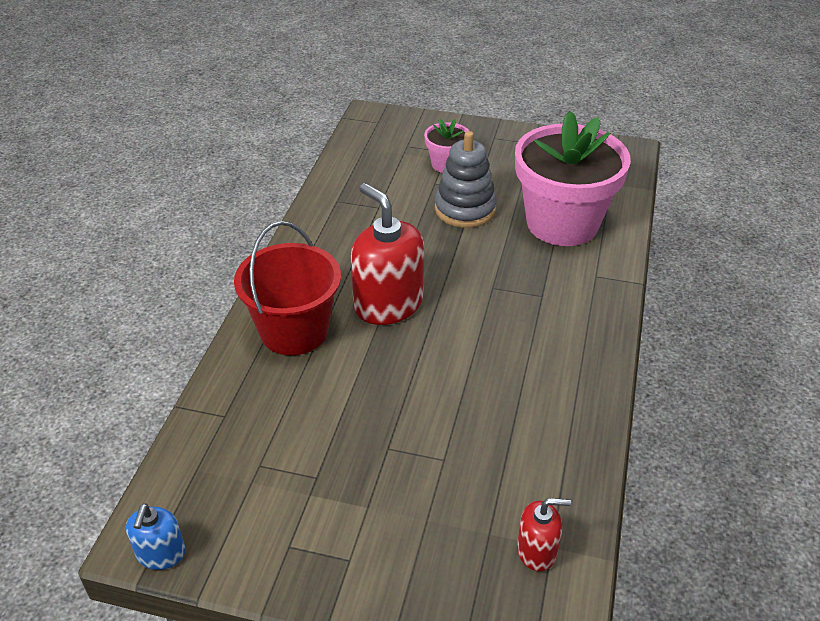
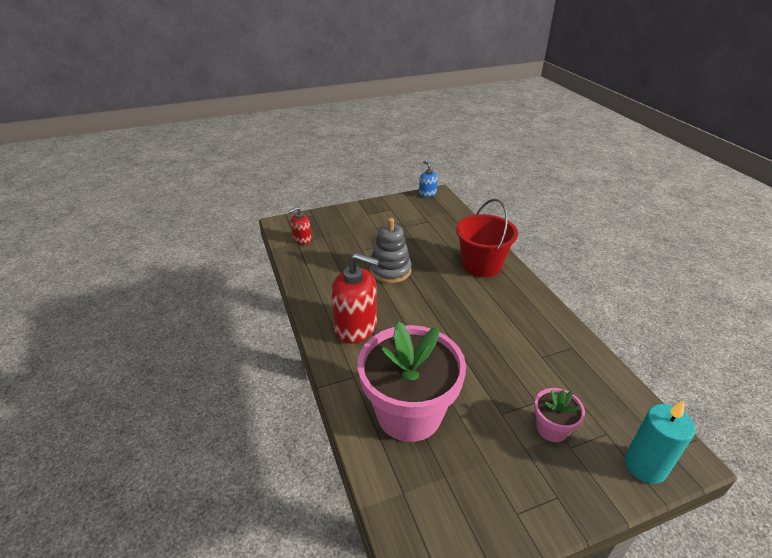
camera: 145 degrees right, 5 degrees down
red soap dispenser [351,183,424,325] -> red soap dispenser moved to [331,253,379,343]
grey stacking toy [435,131,497,228] -> grey stacking toy moved to [370,218,412,283]
none -> turquoise candle [625,400,695,484]

